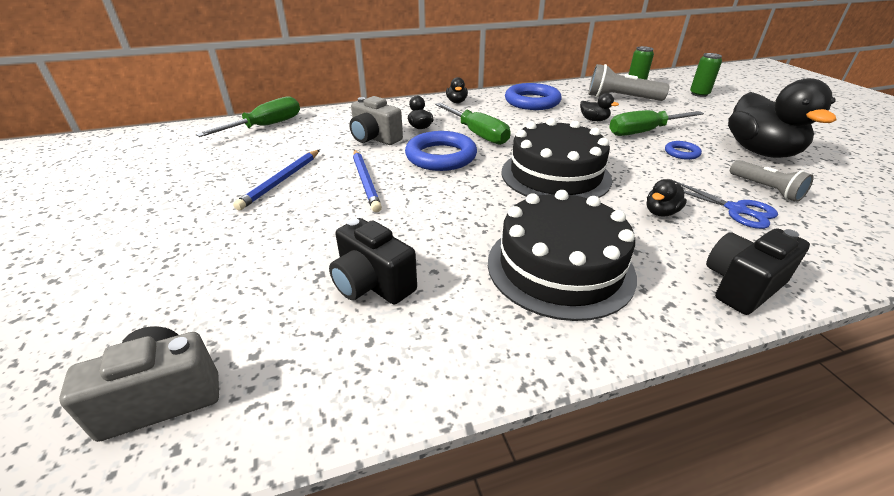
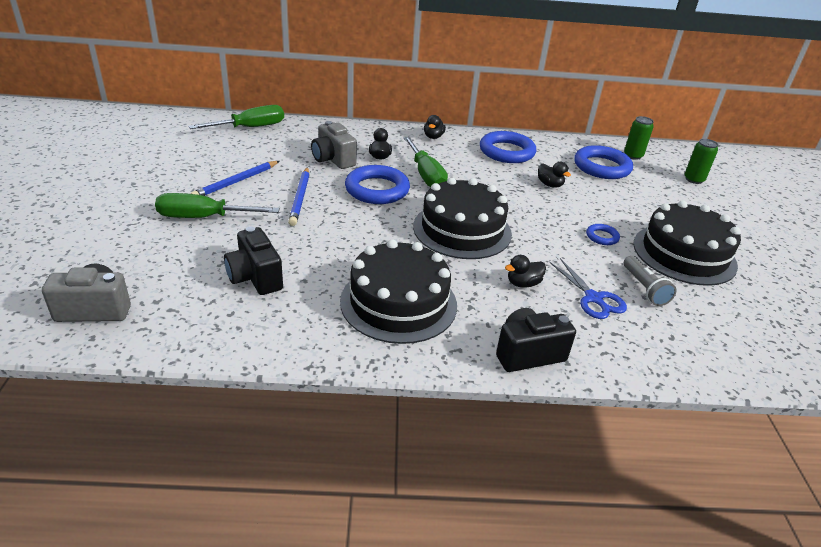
camera: 15 degrees right, 0 degrees up
grey flashlight [588,64,669,101] -> blue ring [574,145,633,179]
green screwdriver [609,110,704,136] -> green screwdriver moved to [155,193,280,218]
black duck [728,78,836,158] -> black cake [633,200,741,286]

